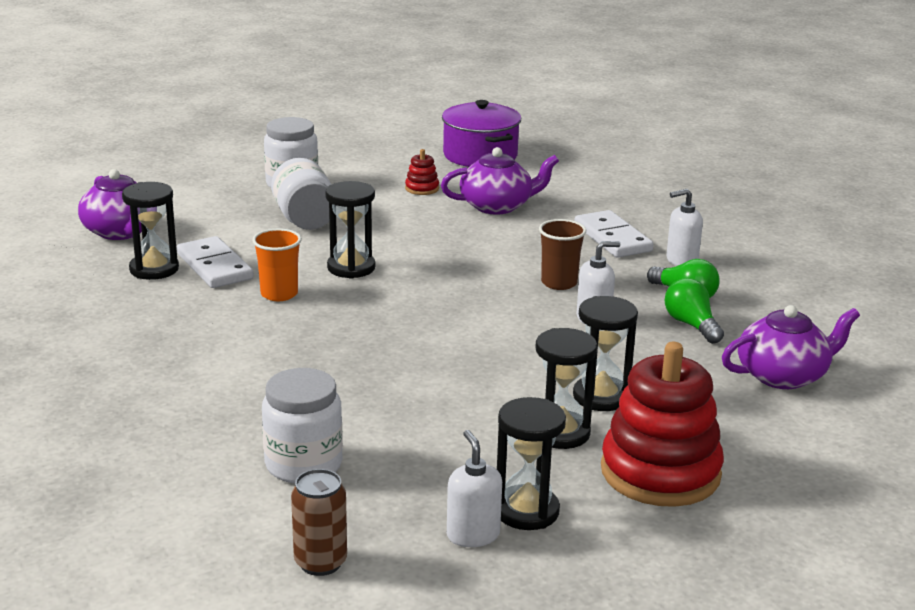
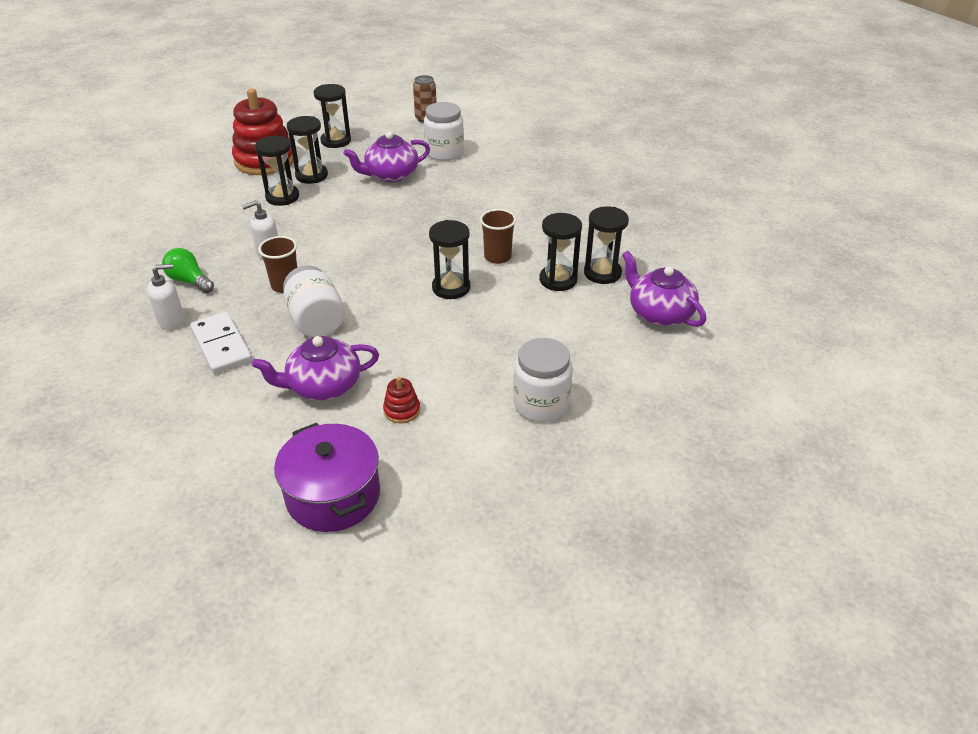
camera: 175 degrees right, 15 degrees up
white domino [177,236,253,288] -> black hourglass [539,213,582,291]
orange cup [252,228,302,301] -> brown cup [480,209,516,264]
white jar [271,158,332,230] -> white jar moved to [283,266,345,337]
white soap dispenser [447,430,502,547] -> none
green light bulb [664,278,724,344] -> none
purple teapot [722,305,860,389] -> purple teapot moved to [344,131,430,182]

